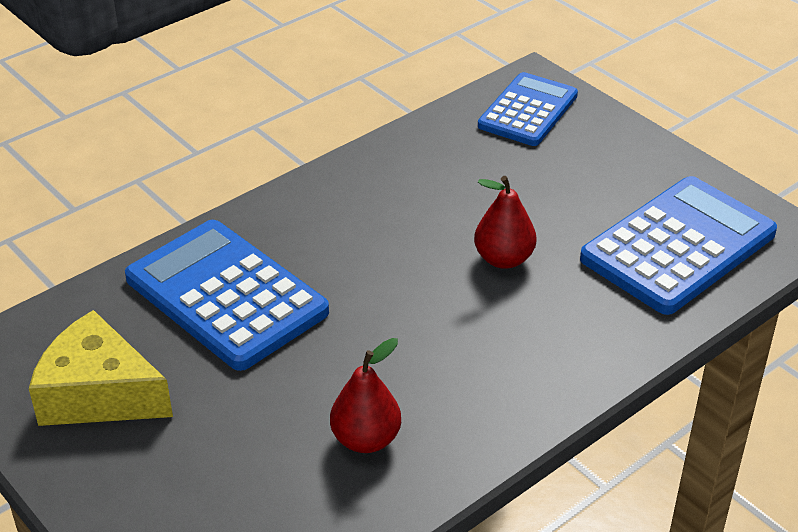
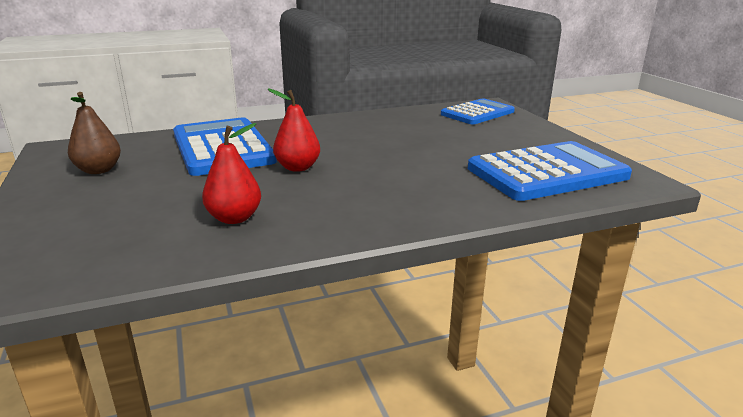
camera: 20 degrees right, 15 degrees down
yellow cheese [29,310,173,426] -> brown pear [68,92,121,174]
red pear [474,176,537,269] -> red pear moved to [268,89,320,172]

